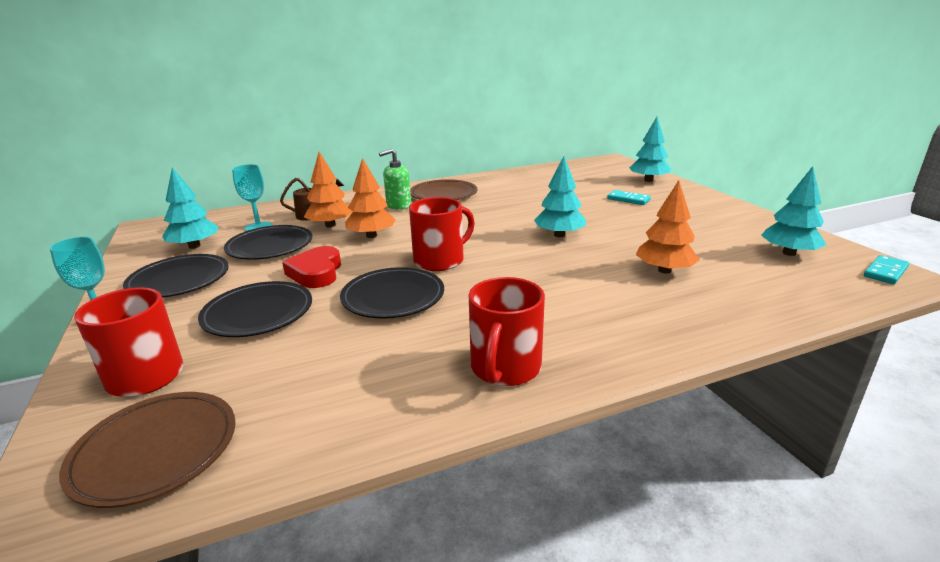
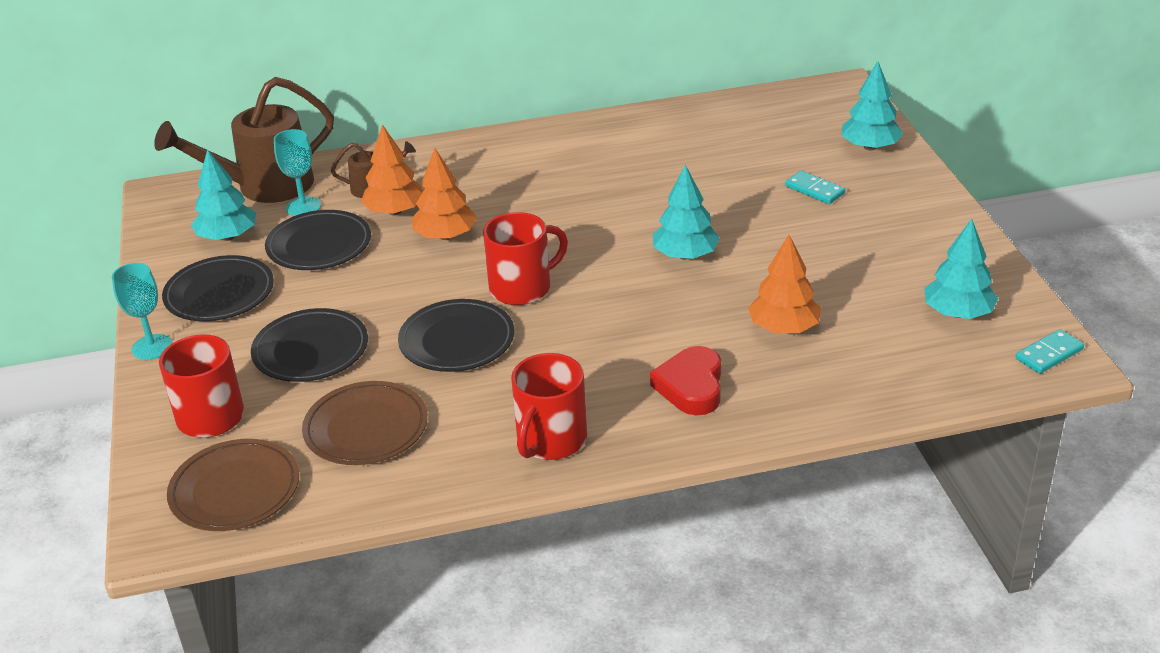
camera: 10 degrees right, 10 degrees up
red heart [282,246,341,288] -> red heart moved to [650,346,721,415]
green soap dispenser [379,149,411,210] -> none
brown plate [410,179,478,200] -> brown plate moved to [302,381,428,465]
none -> brown watering can [154,77,334,203]

